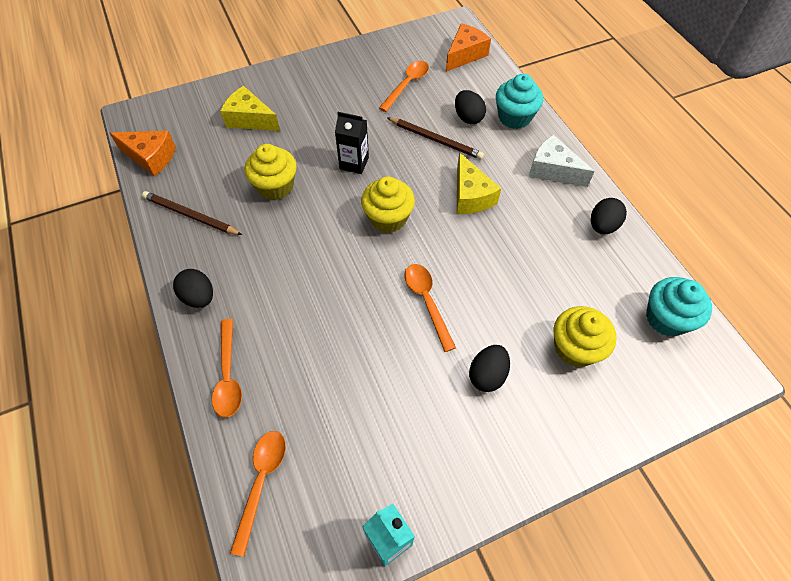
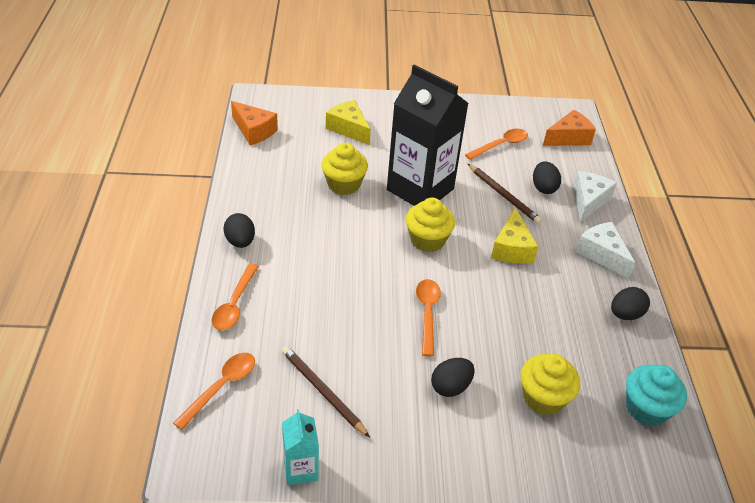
camera: 20 degrees right, 15 degrees down
brown pencil [142,191,242,235] -> brown pencil moved to [282,346,370,437]
black carton [335,112,369,174] -> black carton [387,65,469,206], size x2.21
turquoise cupcake [496,74,543,129] -> white cheese [573,171,617,223]

